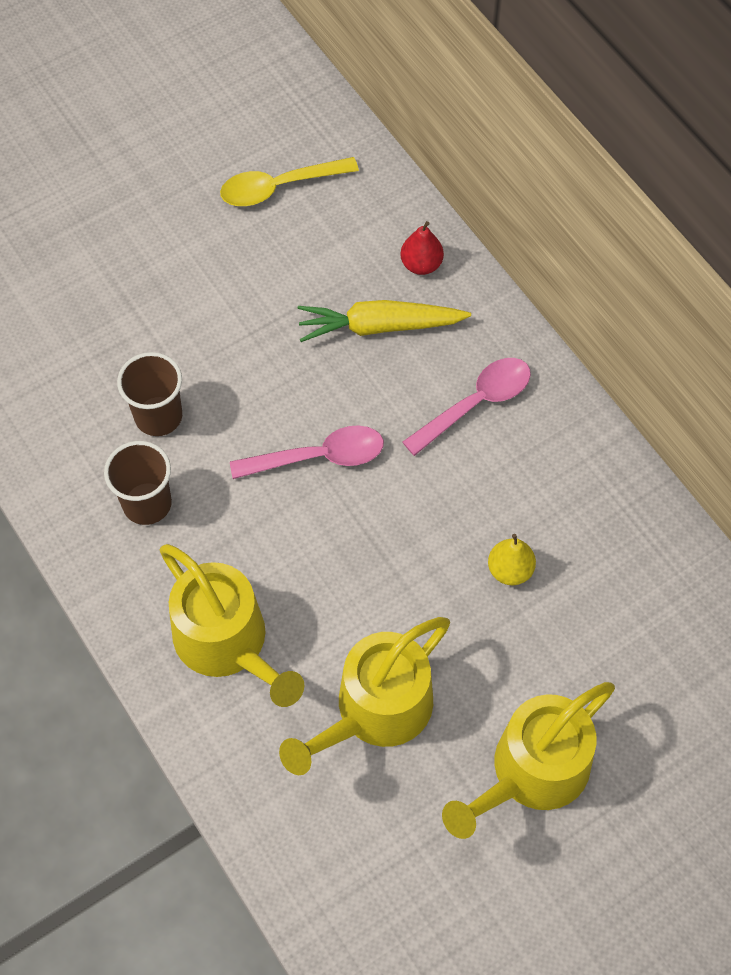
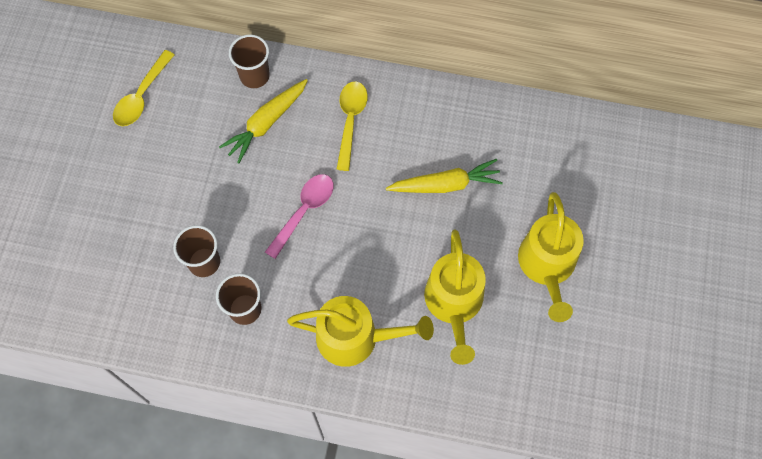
camera: 45 degrees left, 5 degrees up
red pear [400,221,444,275] -> brown cup [229,34,270,88]
pink spoon [402,358,531,456] -> yellow spoon [337,82,368,171]
yellow pear [488,534,536,585] -> yellow carrot [386,159,503,193]

